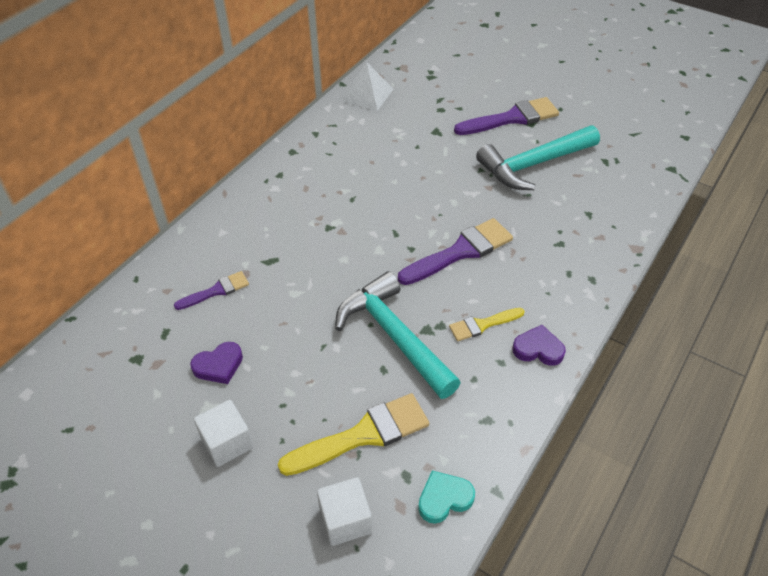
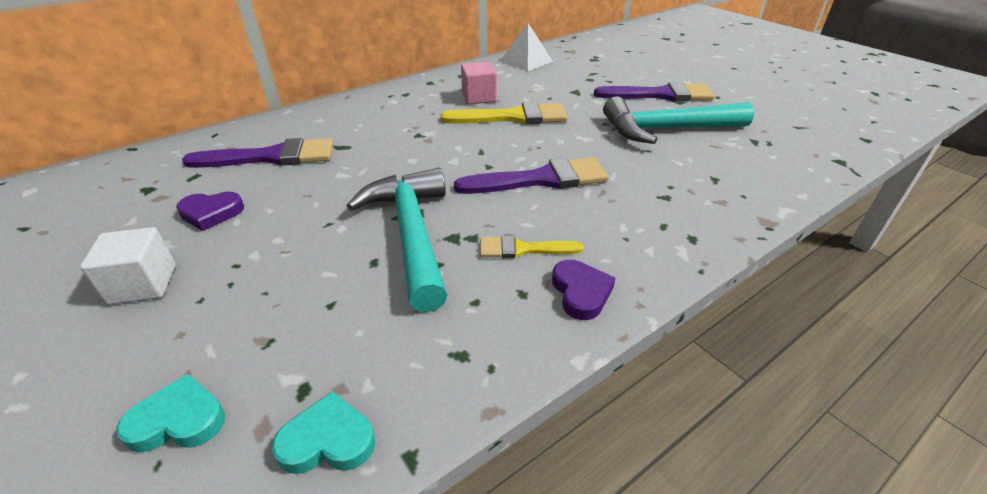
camera: 20 degrees right, 10 degrees down
purple brush [174,271,249,310] -> purple brush [182,138,333,168], size x1.75
yellow brush [278,393,429,476] -> yellow brush moved to [441,102,568,124]
white cube [317,477,372,546] -> turquoise heart [116,374,225,452]
purple heart [512,325,566,366] -> purple heart turned 45 degrees clockwise [552,260,615,320]
none -> pink cube [461,62,497,104]

